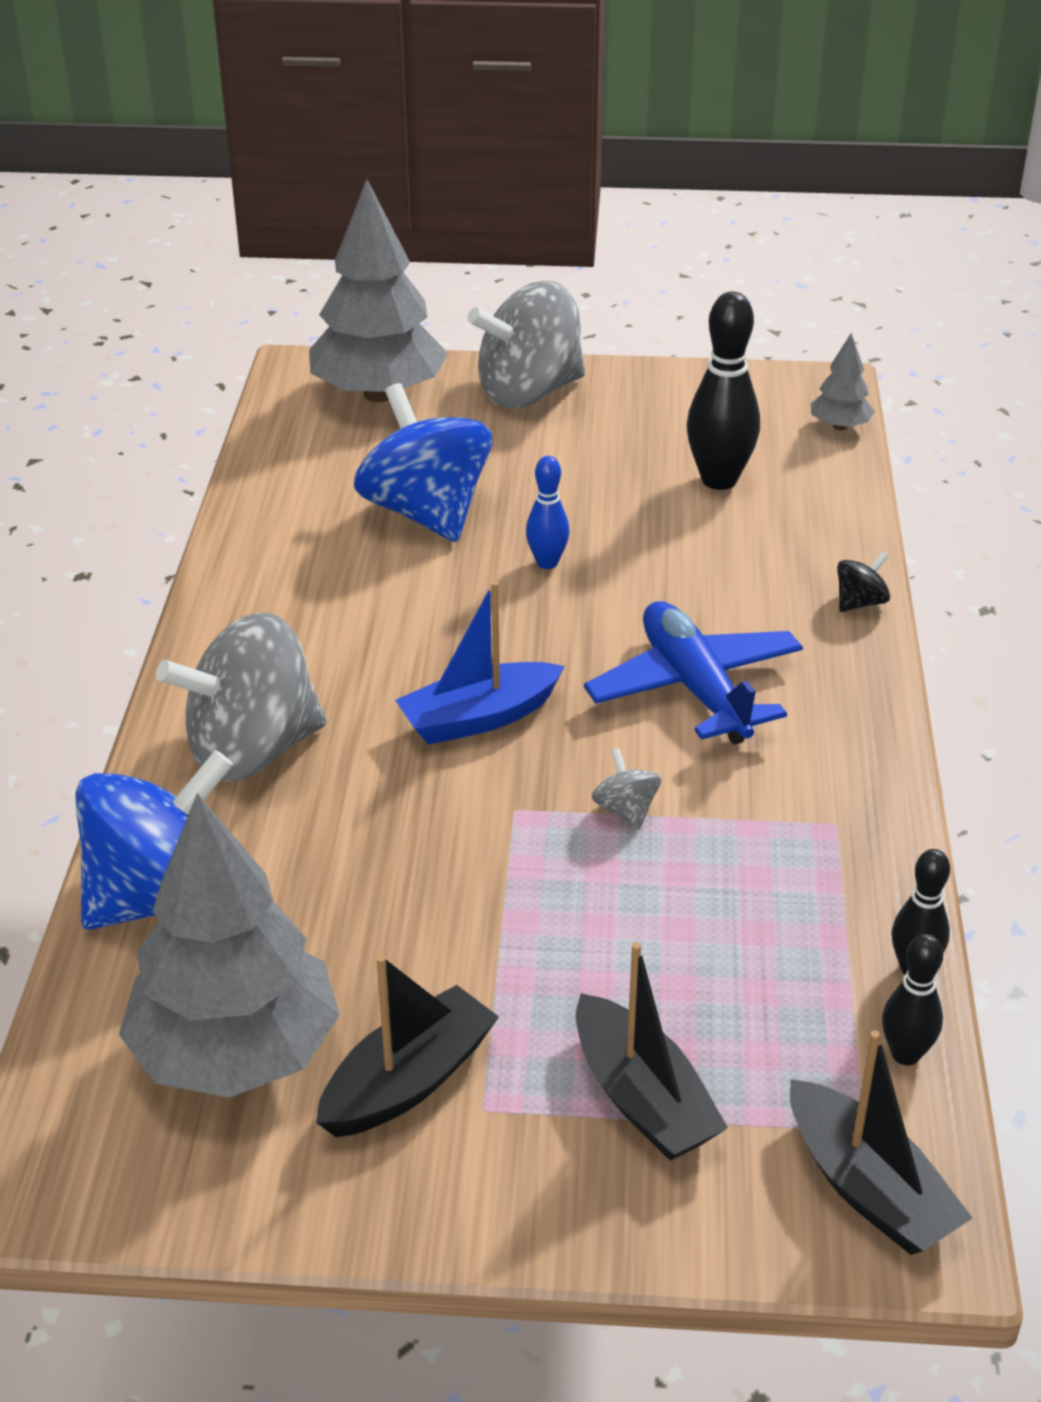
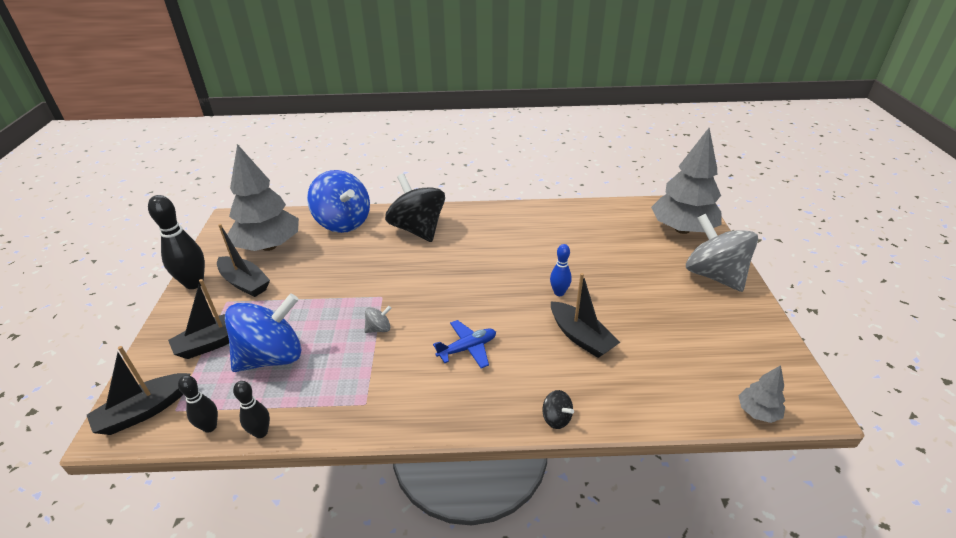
camera: 85 degrees right, 0 degrees up
grey spinning top [156,612,327,782] -> black spinning top [385,174,445,242]
blue spinning top [354,383,492,542] -> blue spinning top moved to [225,293,301,372]
blue boat [395,581,565,745] -> none
blue plane [584,601,803,745] -> blue plane [433,320,496,368], size x0.61
black bowling pin [687,292,760,490] -> black bowling pin moved to [148,195,205,289]
none -> black boat [551,273,620,358]

